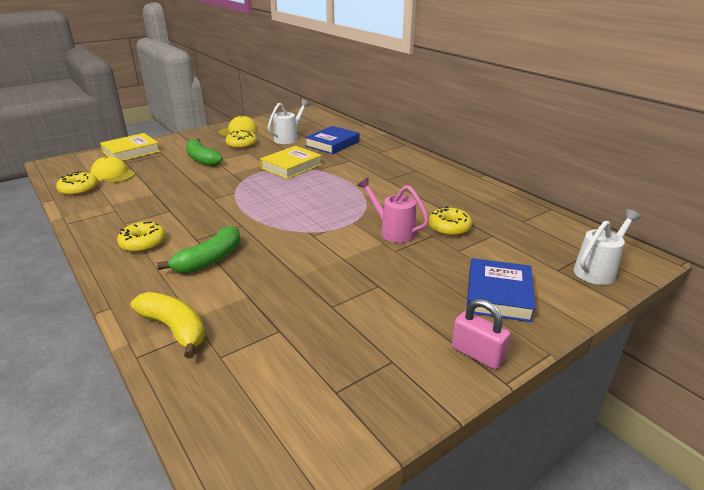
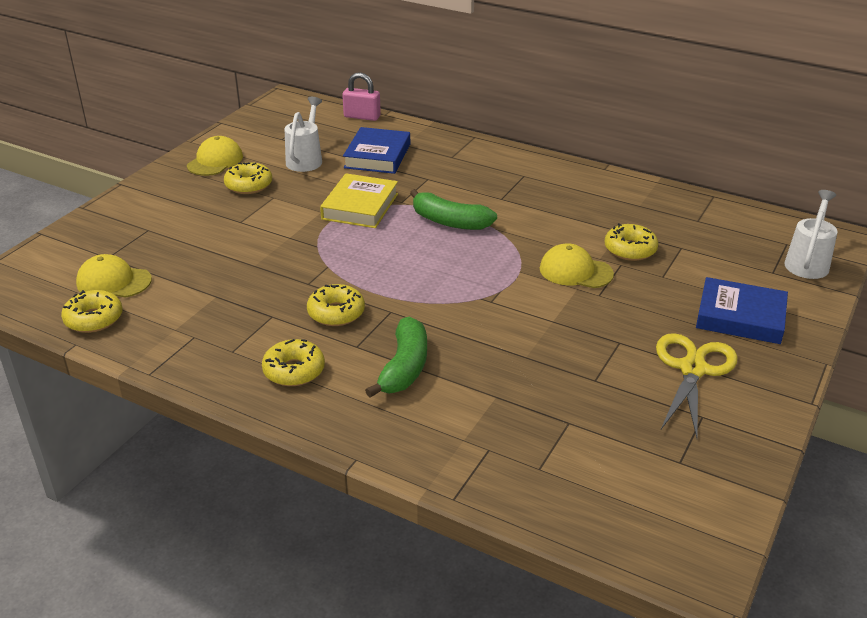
camera: 25 degrees left, 5 degrees up
yellow book [100,133,160,161] -> none
yellow banana [131,292,205,359] -> none
green banana [186,139,223,166] -> green banana moved to [410,189,497,230]
pink watering can [357,177,429,243] -> yellow cap [540,243,614,288]
pink padlock [452,299,510,370] -> pink padlock moved to [342,72,381,121]
blue book [467,258,536,322] -> blue book turned 60 degrees counterclockwise [696,277,788,344]
none -> yellow donut [307,284,365,326]
none -> yellow scissors [656,333,738,438]

